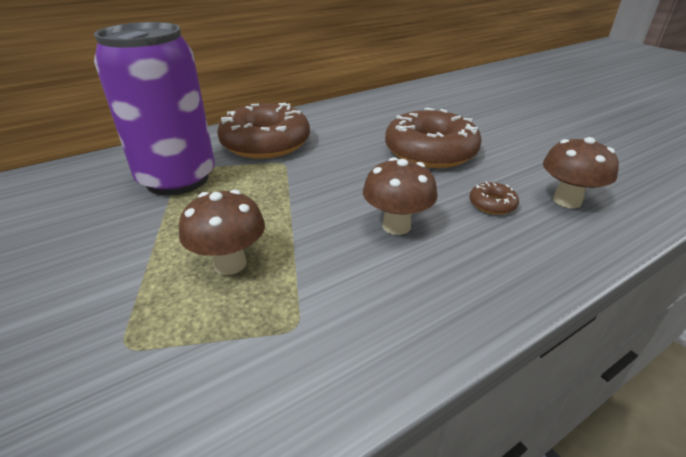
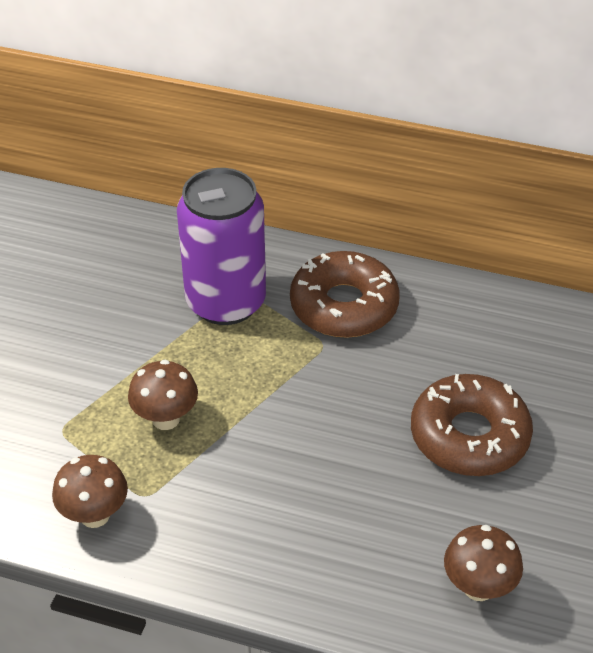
camera: 50 degrees right, 10 degrees up
brown mushroom [363,157,438,235] -> brown mushroom moved to [52,455,128,528]
brown donut [469,181,519,215] -> none

